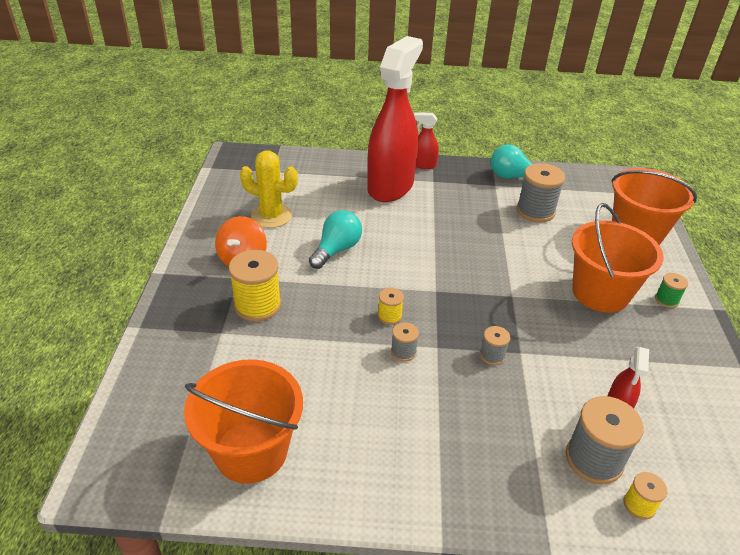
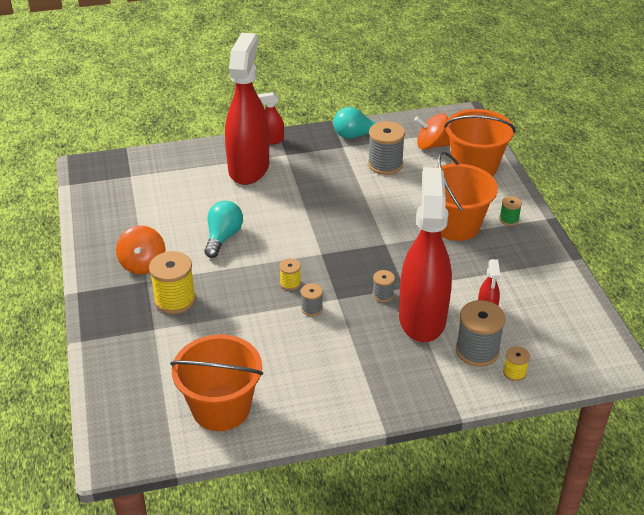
camera: 15 degrees left, 0 degrees up
yellow cactus [240,150,298,228] -> none
none -> red spray bottle [399,167,452,342]
none -> orange spinning top [414,113,450,150]

